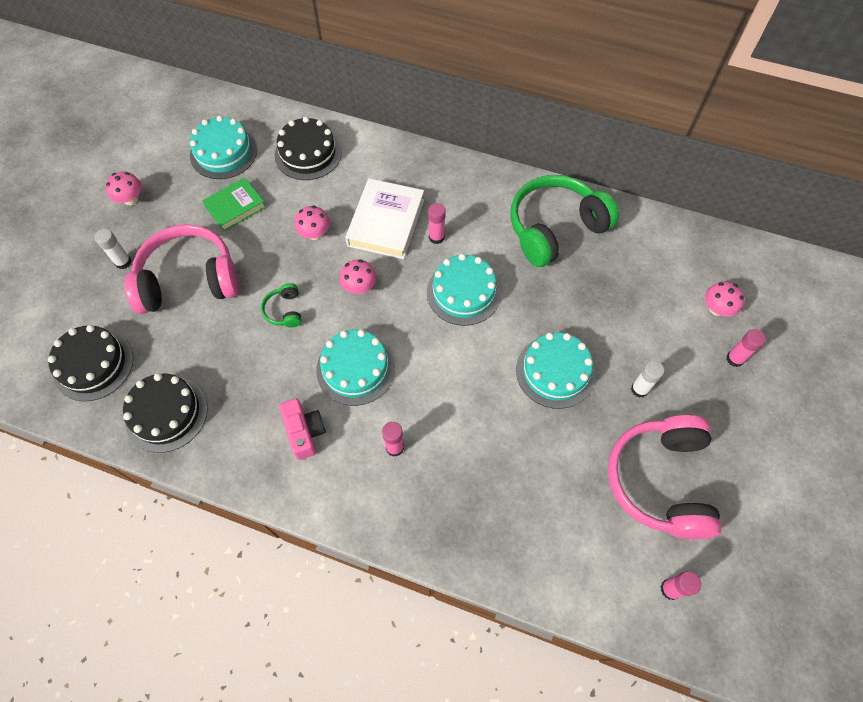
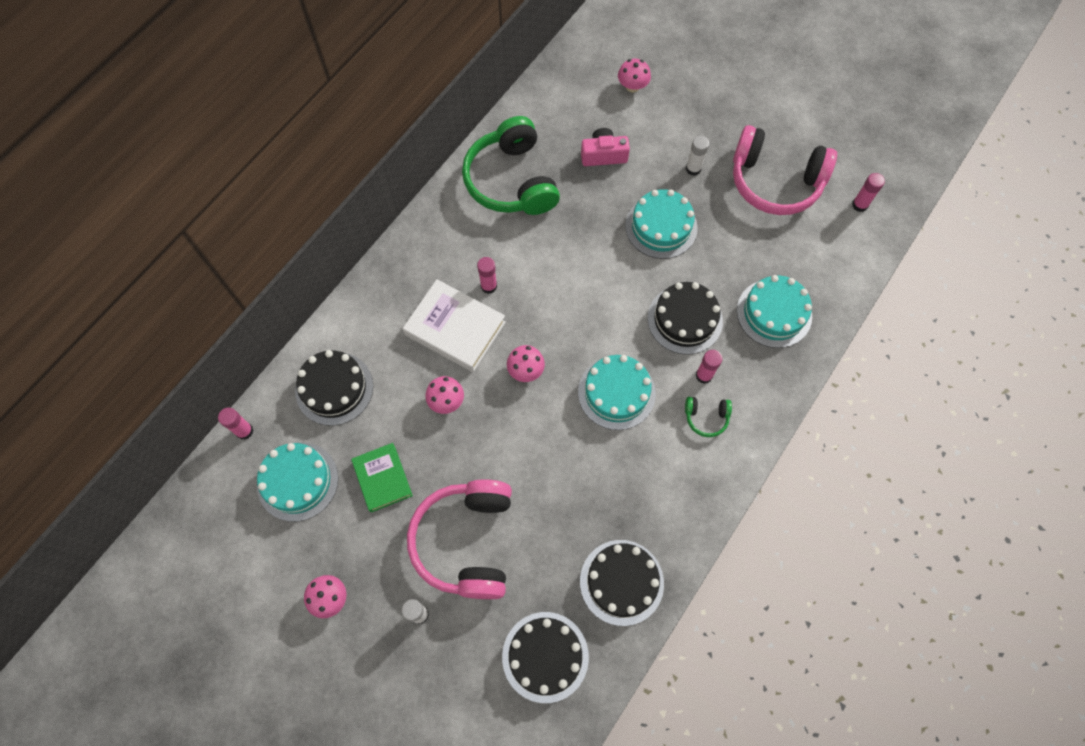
camera: 75 degrees left, 5 degrees up
green headphones [261,283,302,327] -> green headphones moved to [685,397,732,437]
pink camera [279,398,326,460] -> pink camera moved to [581,128,630,166]
turquoise cake [427,254,501,326] -> turquoise cake moved to [737,275,812,348]
pink glue stick [726,329,766,367] -> pink glue stick moved to [218,408,253,440]
none -> black cake [648,282,723,355]

